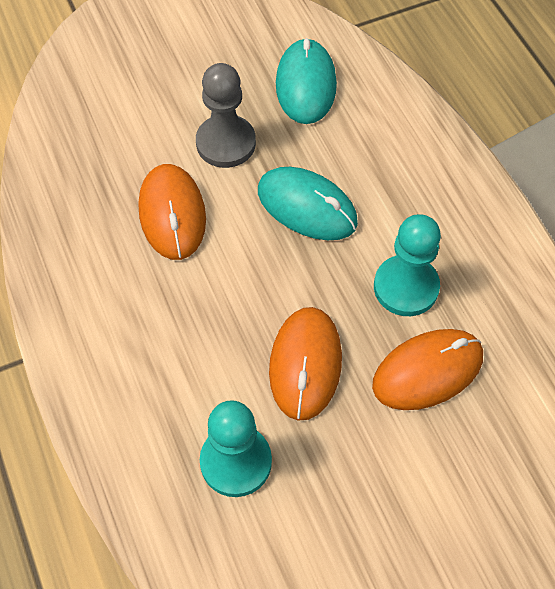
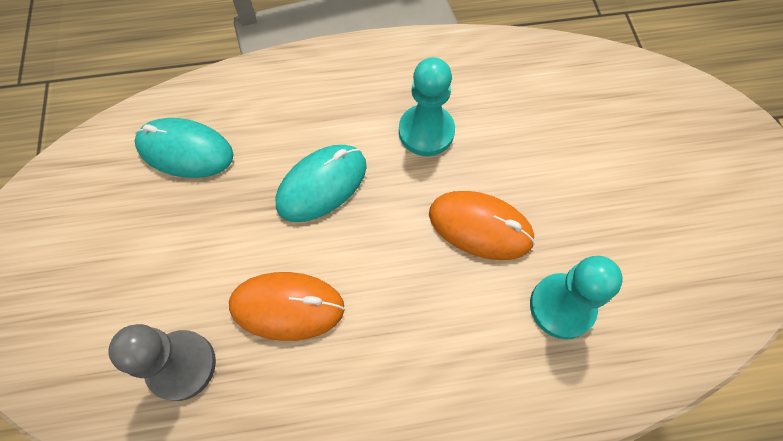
camera: 75 degrees left, 5 degrees up
grey pawn [196,63,256,168] -> grey pawn moved to [109,324,216,401]
orange mouse [372,329,483,410] -> none

